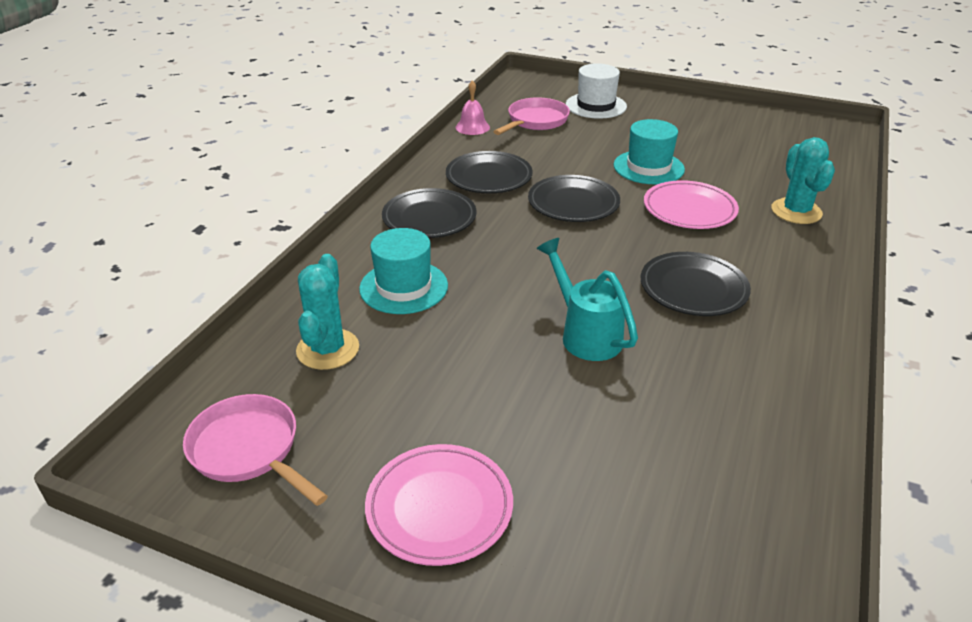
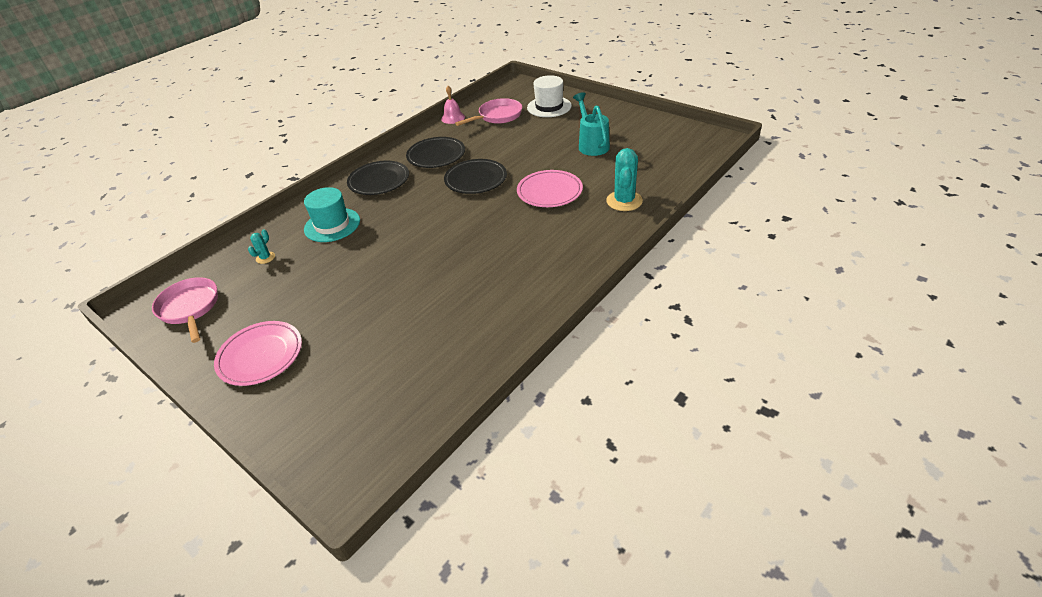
camera: 20 degrees right, 5 degrees up
turquoise cactus [296,254,359,370] -> turquoise cactus [248,230,275,264], size x0.50
turquoise watering can [537,238,638,361] -> turquoise watering can moved to [573,92,610,156]
turquoise hat [614,119,685,184] -> none
black plate [641,252,751,316] -> none

